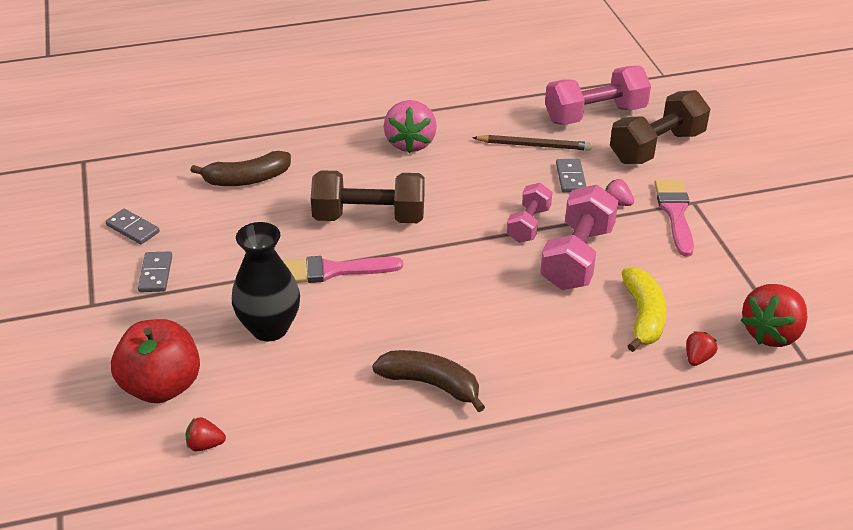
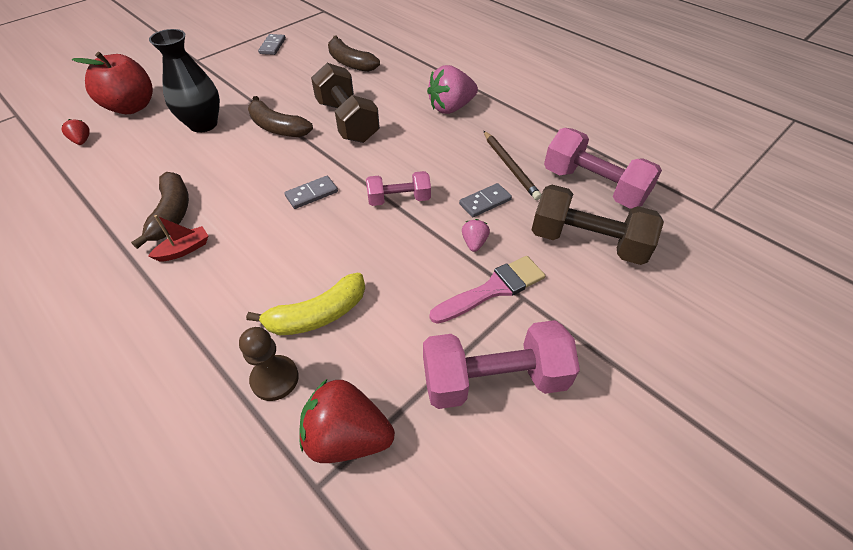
camera: 60 degrees right, 10 degrees up
grey domino [138,251,172,292] -> grey domino moved to [284,176,338,209]
pink brush [283,256,403,283] -> brown banana [248,96,313,137]
pink dumbbell [540,184,618,290] -> pink dumbbell moved to [423,320,580,409]
red strawberry [686,331,718,366] -> brown pawn [239,327,299,401]
none -> red boat [148,215,208,261]

